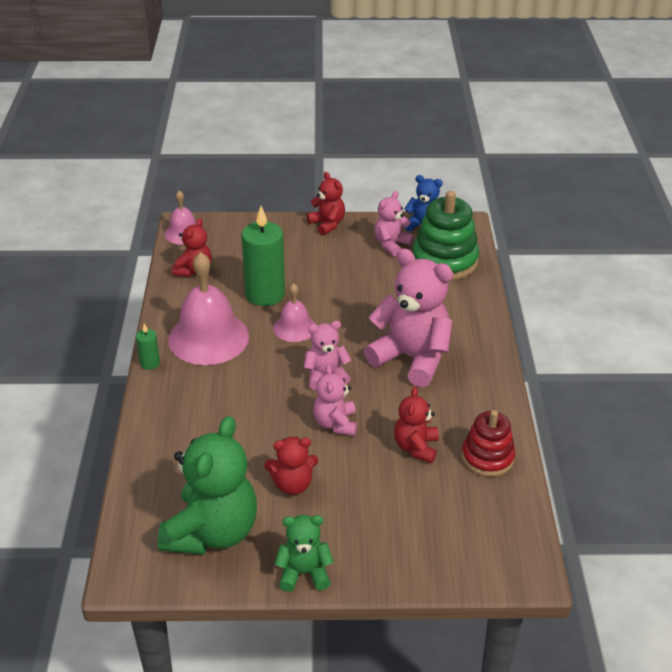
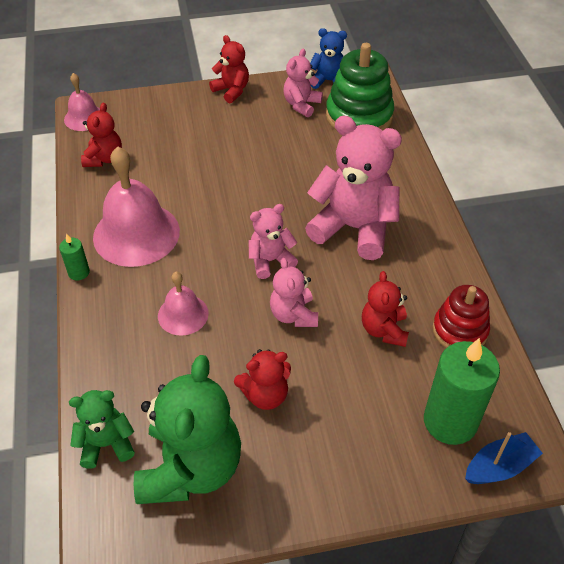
camera: 10 degrees left, 10 degrees up
green candle [242,206,285,306] -> green candle moved to [424,338,500,445]
pink bell [273,283,315,342] -> pink bell moved to [158,272,209,336]
green teddy bear [274,515,334,592] -> green teddy bear moved to [69,390,135,469]
none -> blue boat [465,432,543,484]

